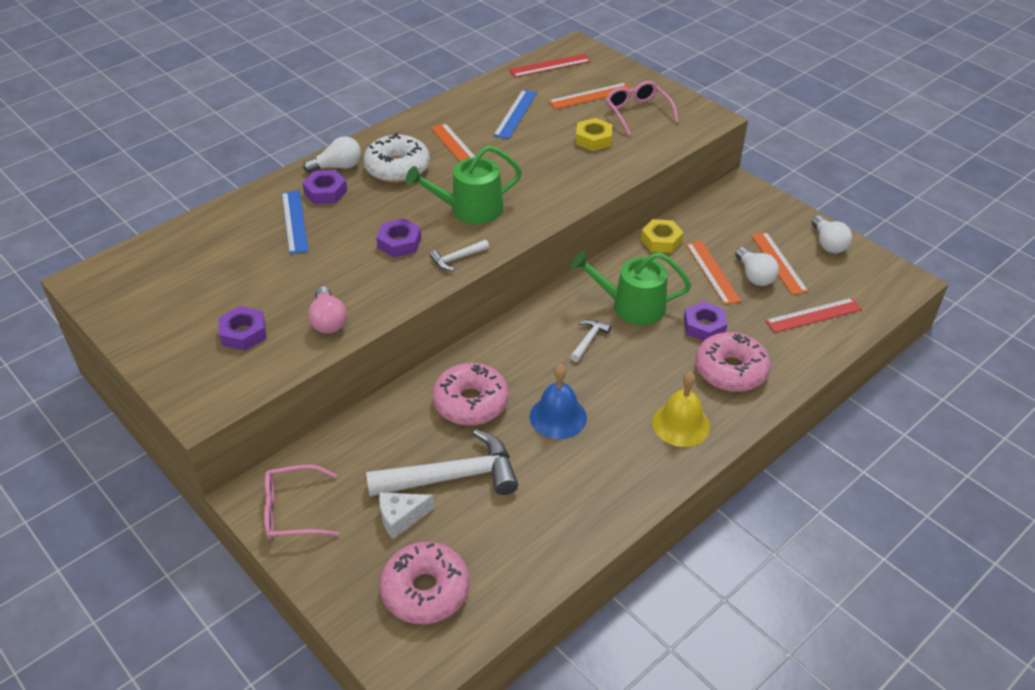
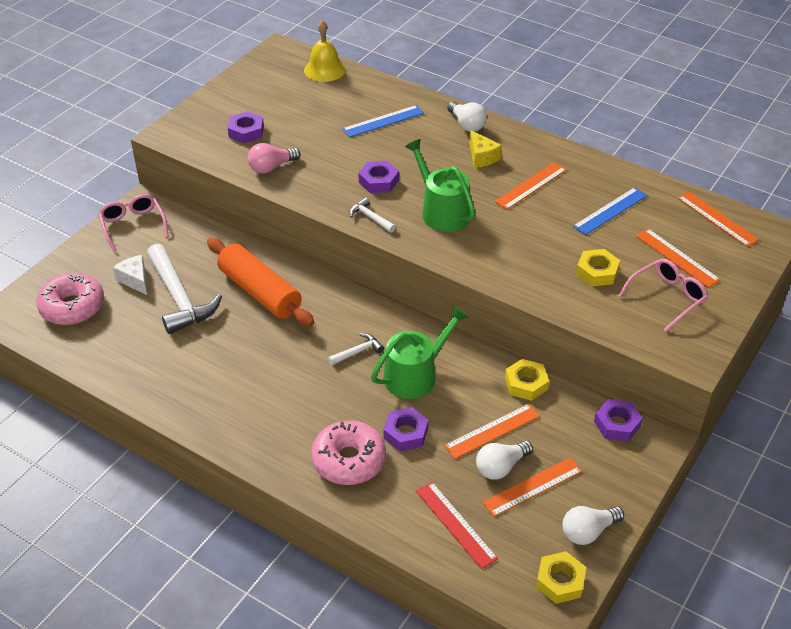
camera: 75 degrees right, 0 degrees up
purple nut [302,170,347,204] -> purple nut moved to [594,399,643,441]
white donut [363,133,430,183] -> yellow cheese [470,130,502,168]
pink donut [432,363,509,426] -> orange rolling pin [207,238,314,327]
blue ruler [493,90,537,139] -> blue ruler turned 45 degrees counterclockwise [573,187,647,235]
red ruler [509,54,591,78] -> orange ruler [677,191,759,247]
blue bell [530,364,587,439] -> none
white hammer [570,319,611,362] -> white hammer turned 45 degrees counterclockwise [328,333,384,365]
green watering can [571,252,691,325] -> green watering can turned 60 degrees clockwise [371,306,469,399]
yellow bell [652,371,710,447] -> yellow bell moved to [304,20,346,82]
none -> yellow nut [536,551,586,604]

